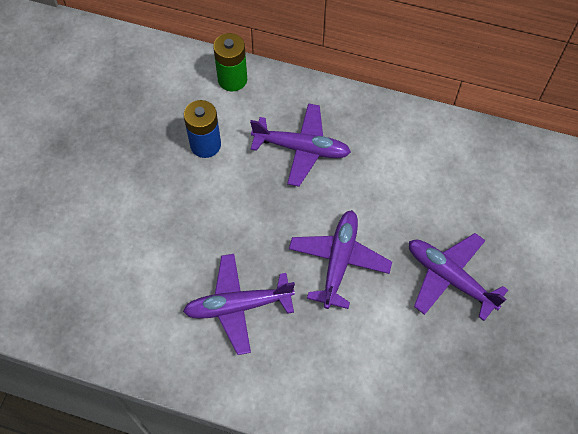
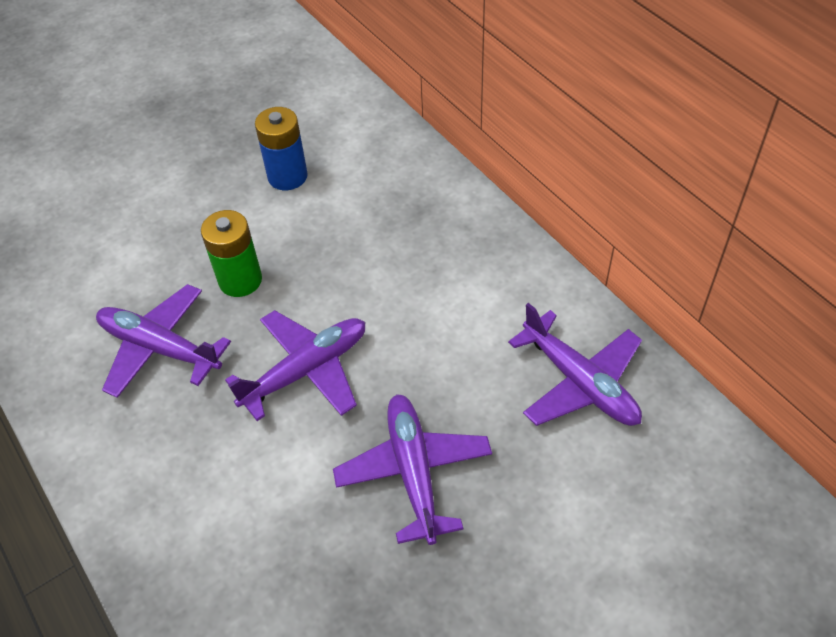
camera: 40 degrees right, 10 degrees down
green battery [213,33,247,92] -> green battery moved to [201,210,262,297]
purple plane [250,103,351,187] -> purple plane moved to [508,303,642,426]

